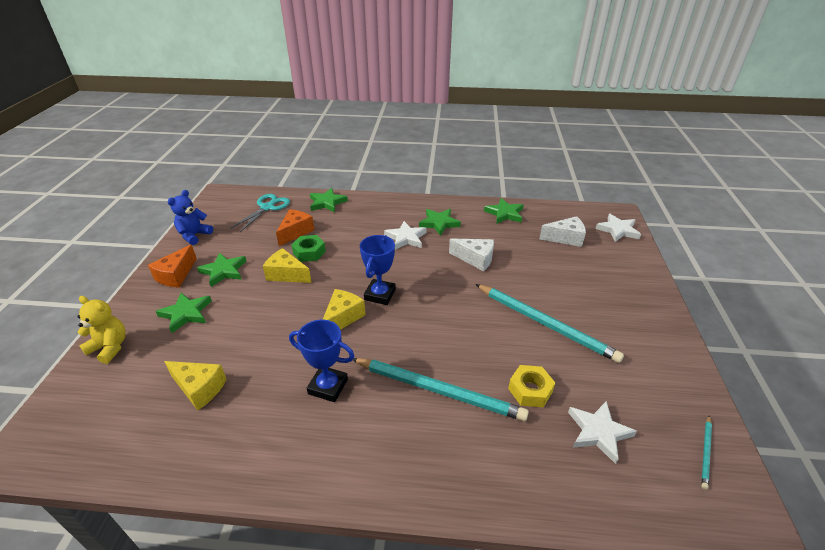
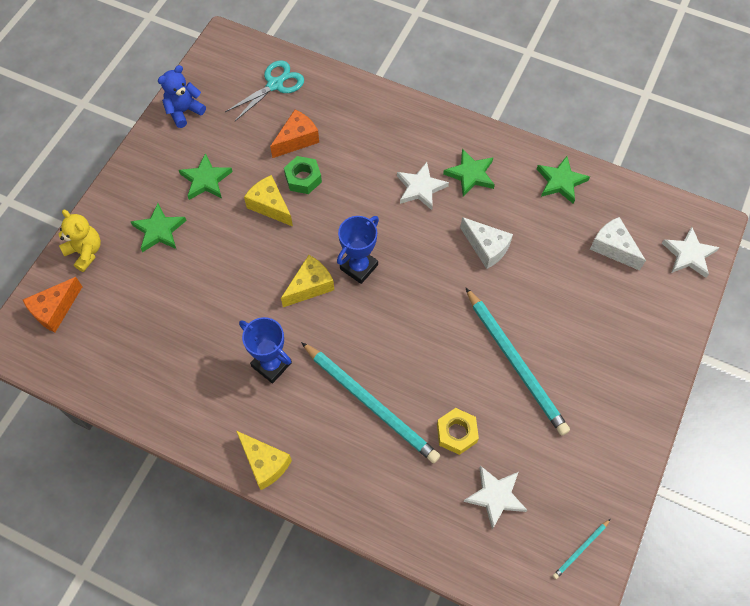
camera: 20 degrees right, 25 degrees up
orange cheese [148,245,197,287] -> orange cheese moved to [23,277,83,333]
yellow cheese [164,361,227,410] -> yellow cheese moved to [236,431,292,490]
green star [310,188,348,213] -> none
white cheese [539,216,586,247] -> white cheese turned 150 degrees counterclockwise [590,217,646,271]

